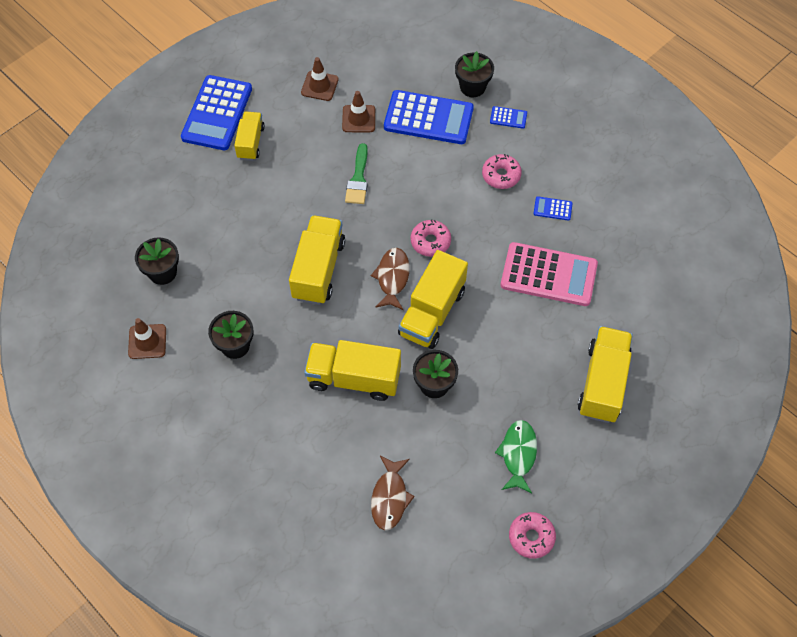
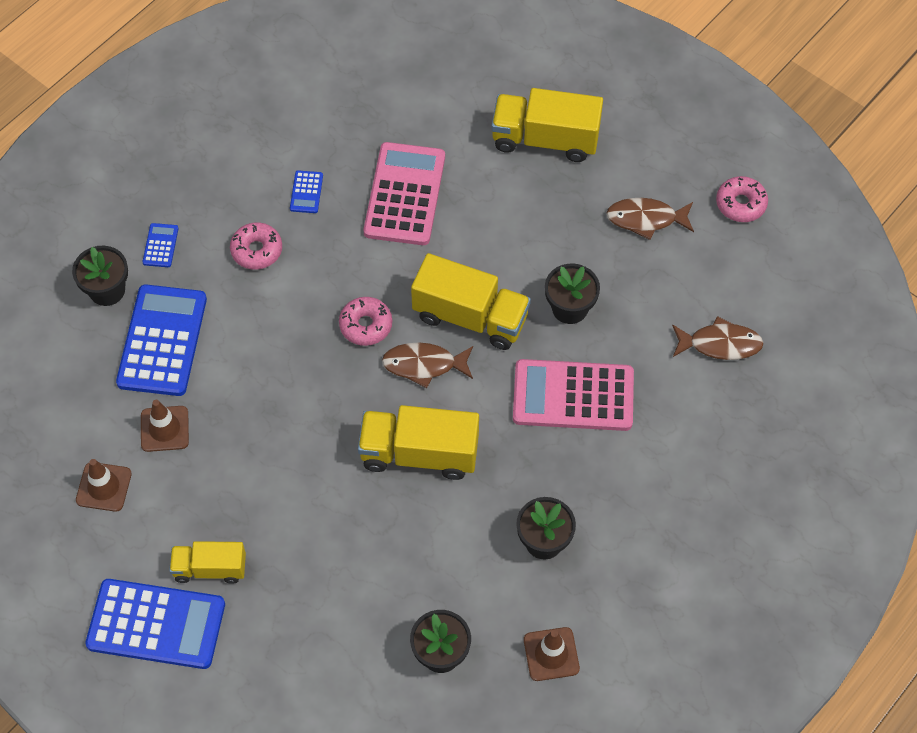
camera: 95 degrees left, 0 degrees up
yellow truck [304,340,401,401] -> pink calculator [513,359,634,431]
green brush [345,143,368,204] -> none
green fish [495,420,537,493] -> brown fish [606,198,694,240]

